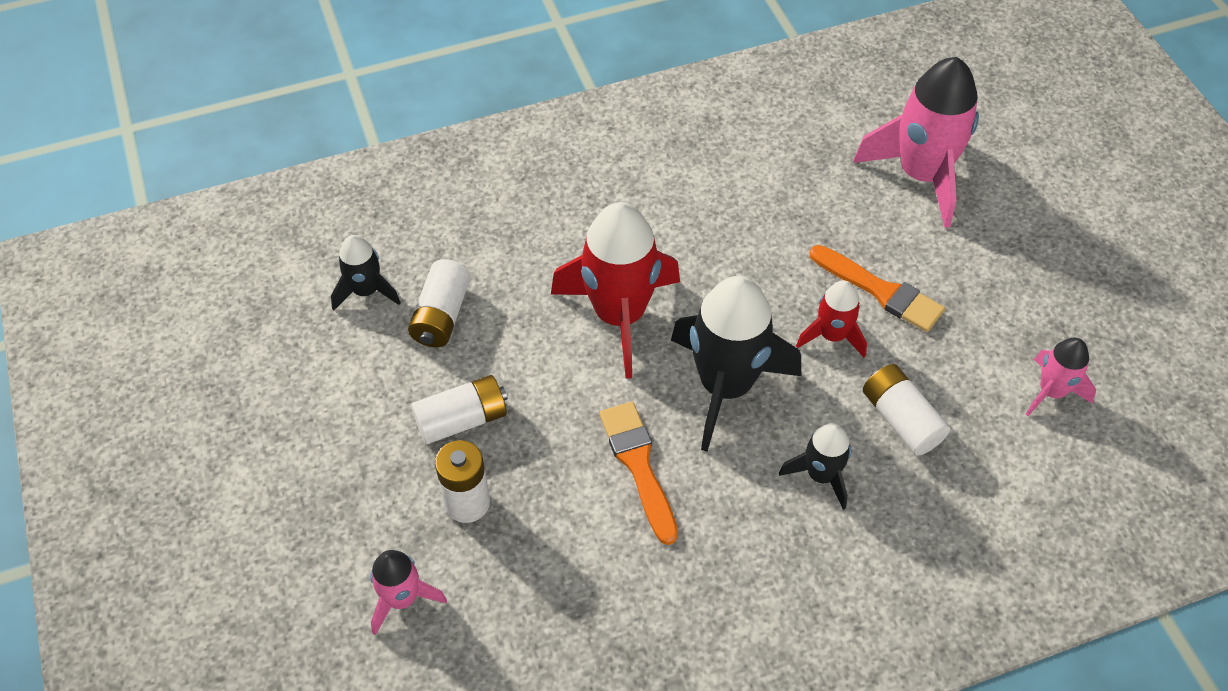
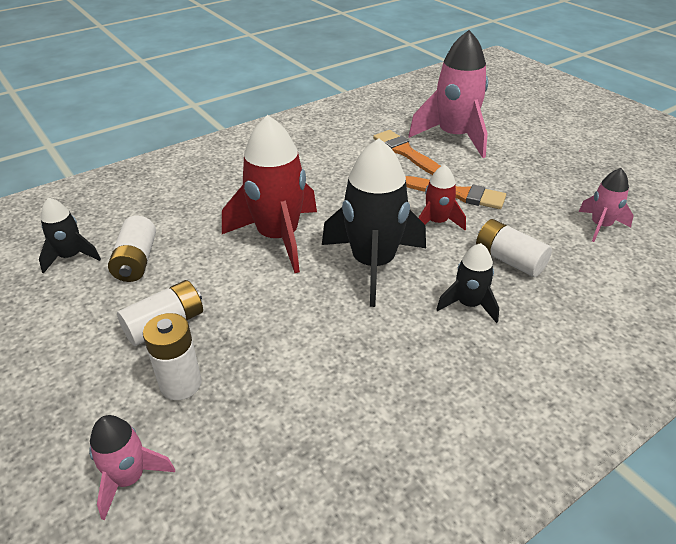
camera: 15 degrees left, 15 degrees down
orange brush [599,402,678,545] -> orange brush moved to [373,130,441,175]

